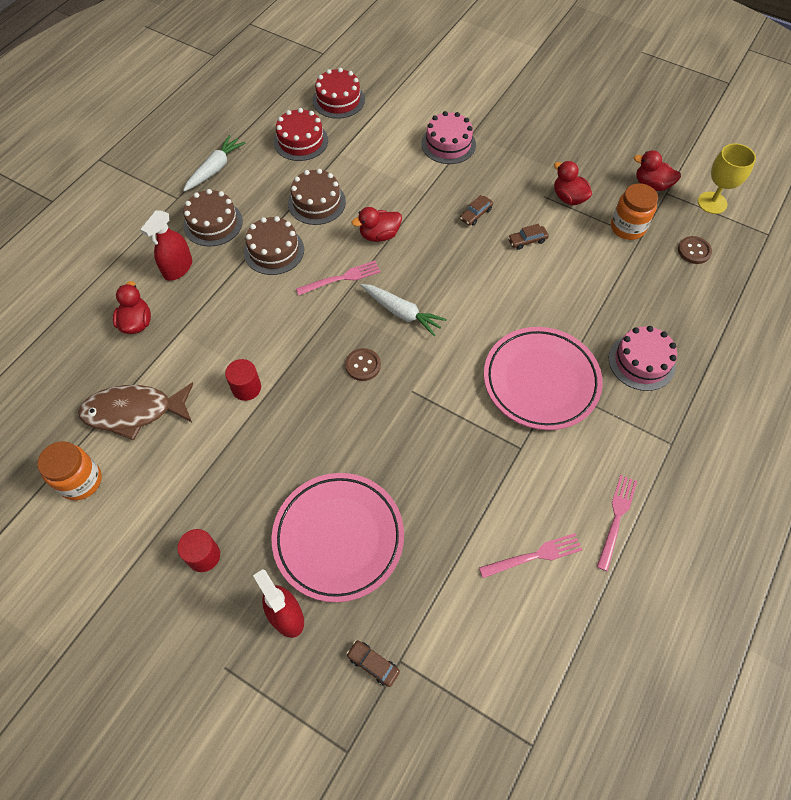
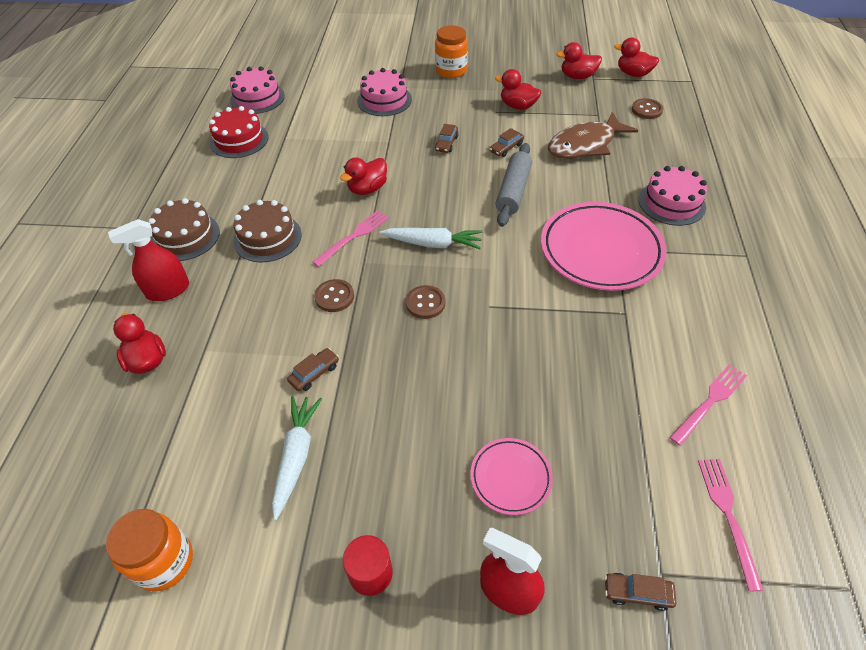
camera: 25 degrees left, 10 degrees down
brown fish [78,382,193,441] -> brown fish moved to [548,112,638,159]
red spray bottle [140,210,192,281] -> red spray bottle turned 60 degrees clockwise [108,219,189,301]
white carrot [183,135,245,192] -> white carrot moved to [272,396,322,521]
red cylinder [225,359,261,401] -> brown car [287,348,339,391]
pink plate [272,473,404,602] -> pink plate [470,438,553,515], size x0.51
brown cake [288,169,346,225] -> none
red cake [312,68,365,119] -> pink cake [230,66,285,114]
pink fork [597,475,637,571] -> pink fork moved to [698,459,763,591]
orange jar [611,183,658,240] -> orange jar moved to [435,25,468,78]
yellow goblet [698,143,756,214] -> red duck [614,37,659,77]
none -> brown button [314,279,354,312]
none -> grey rolling pin [496,143,532,227]

